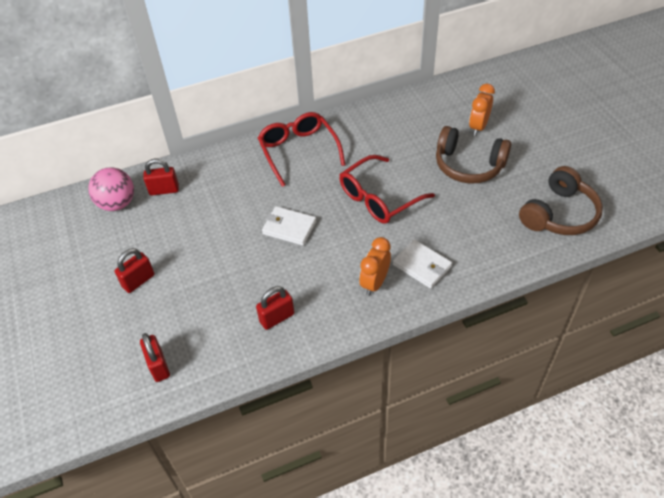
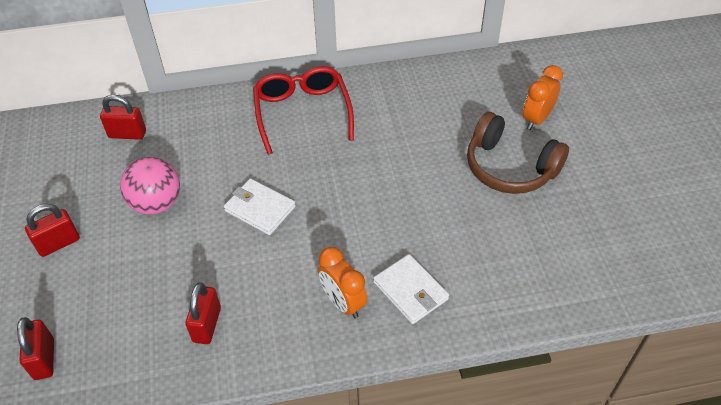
camera: 10 degrees right, 0 degrees up
pink ball [88,167,134,211] -> pink ball moved to [120,157,180,214]
red padlock [256,286,294,330] -> red padlock turned 60 degrees counterclockwise [185,283,221,344]
red glasses [339,155,435,224] -> none
orange clock [359,237,391,296] -> orange clock turned 75 degrees counterclockwise [318,247,367,319]
brown headphones [519,166,603,235] -> none

